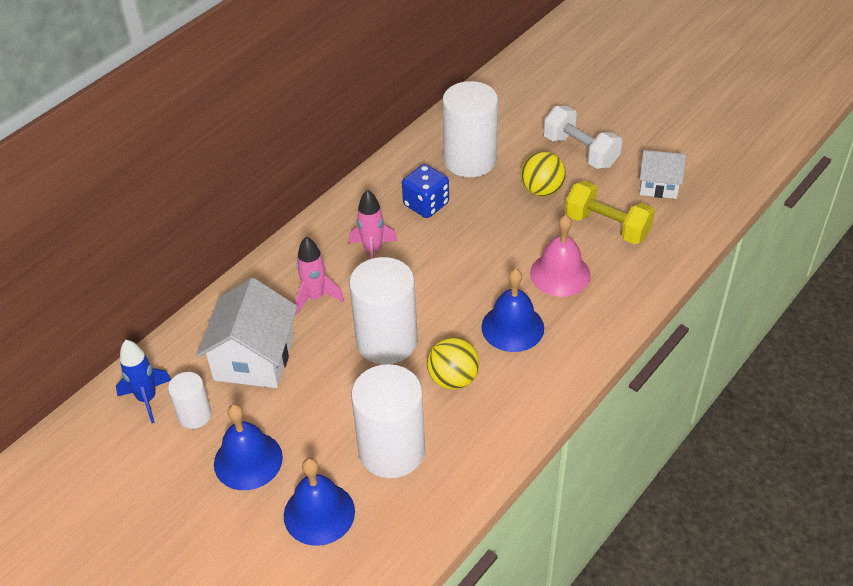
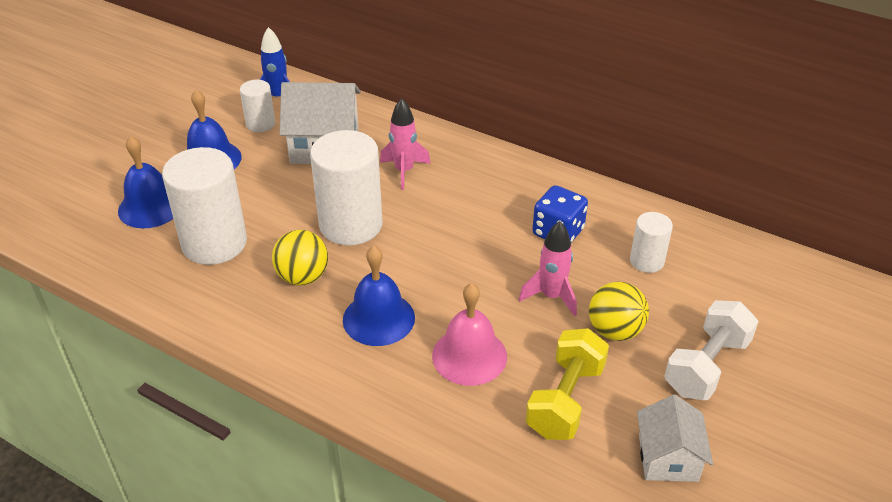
camera: 80 degrees right, 5 degrees down
pink rocket [349,189,398,259] -> pink rocket moved to [519,221,577,316]
white cylinder [442,81,498,177] -> white cylinder [630,212,673,273], size x0.52

